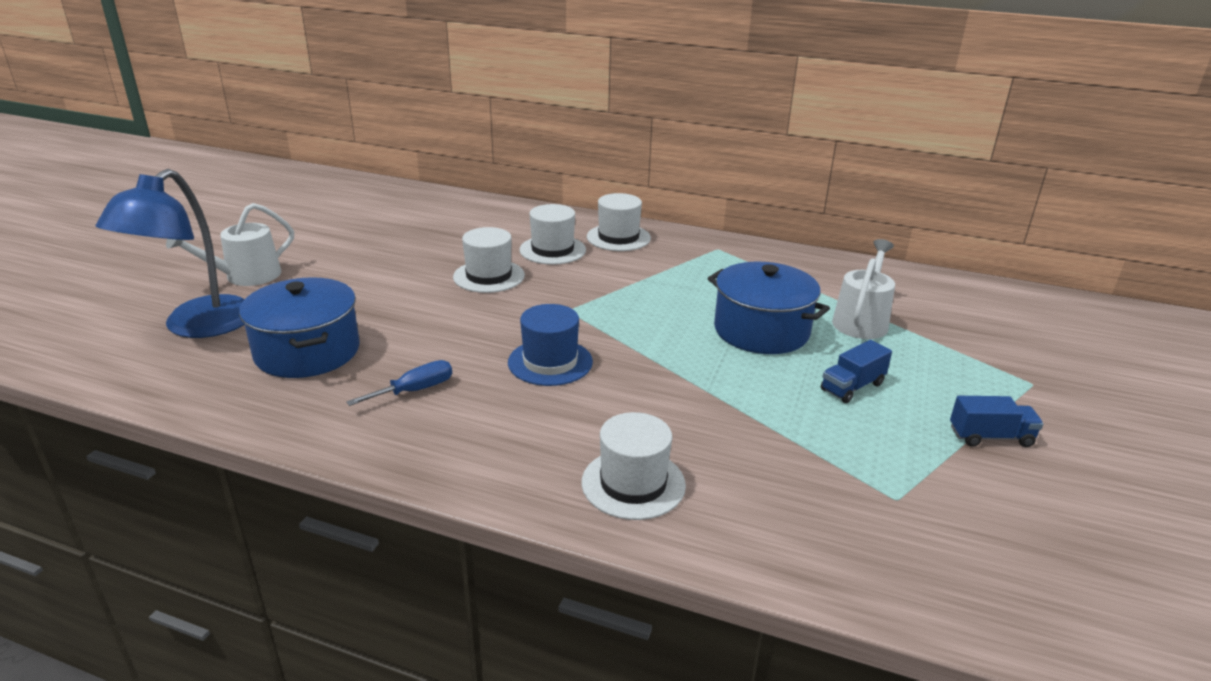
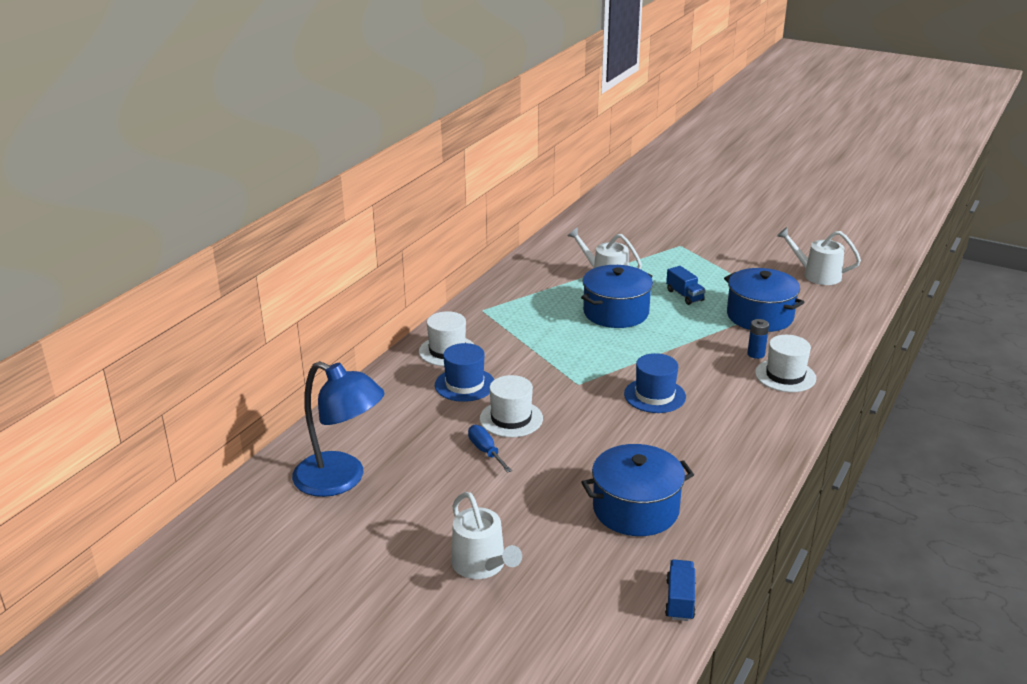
camera: 80 degrees left, 0 degrees up
blue lamp [96,169,245,338] -> blue lamp moved to [292,361,385,497]
blue screwdriver [346,360,452,406] -> blue screwdriver moved to [468,425,512,473]
white hat [519,204,586,265] -> blue hat [435,343,494,402]
blue truck [950,396,1044,447] -> blue truck moved to [665,559,696,621]
none -> blue pot [724,268,805,332]
none -> blue battery [747,319,769,359]
none -> white watering can [777,227,861,285]

